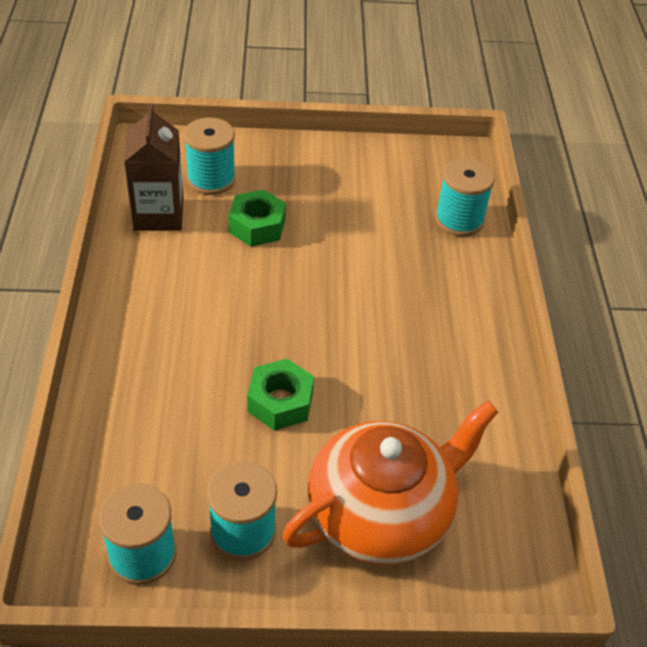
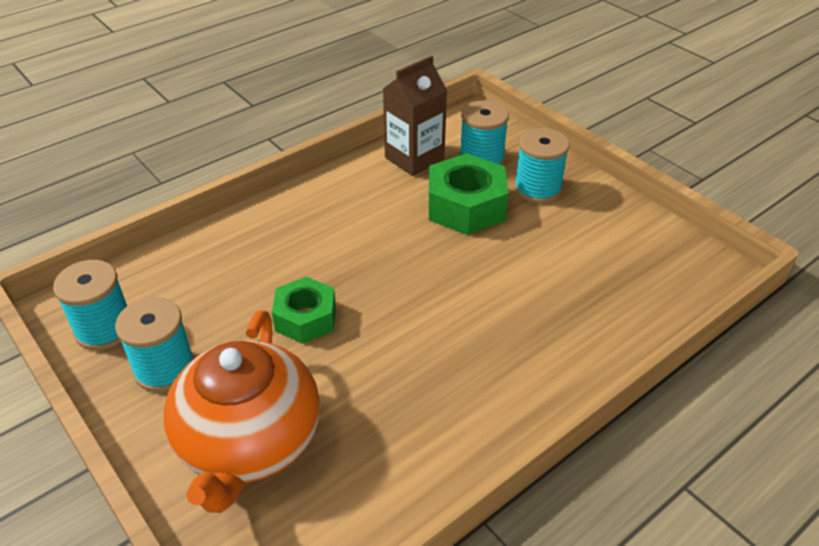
camera: 55 degrees right, 5 degrees down
green nut [228,189,286,247] -> green nut [429,153,508,235], size x1.51
orange teapot [282,401,498,565] -> orange teapot turned 75 degrees clockwise [163,310,320,513]
turquoise spool [435,158,495,237] -> turquoise spool moved to [514,128,570,204]

